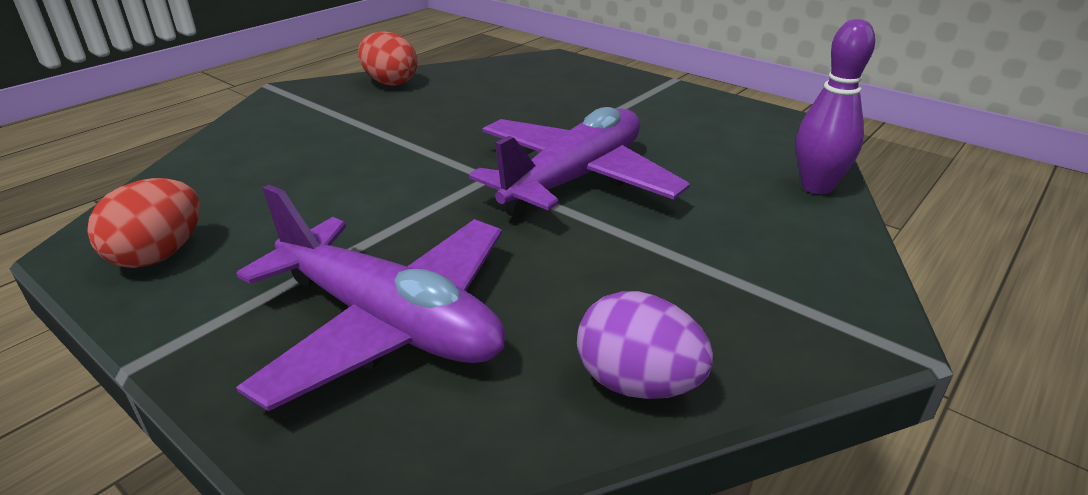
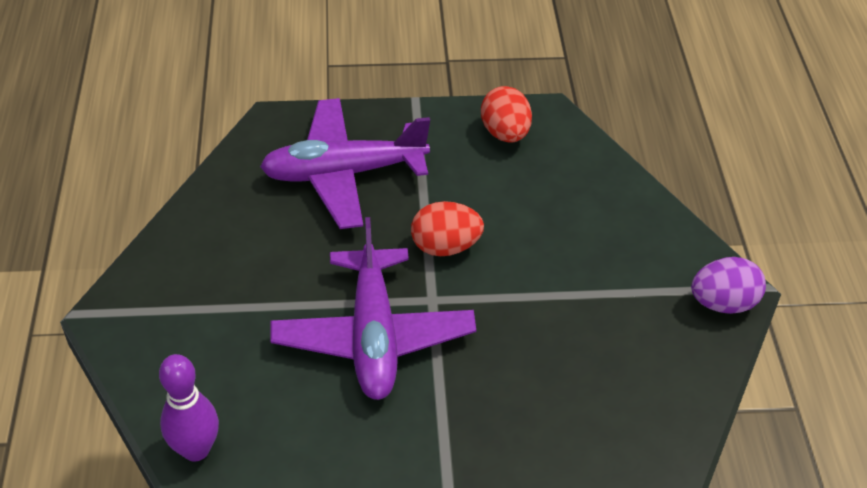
camera: 135 degrees right, 15 degrees up
red egg [358,31,417,86] -> red egg moved to [411,201,484,256]
purple egg [577,291,714,399] -> purple egg moved to [691,257,766,314]

